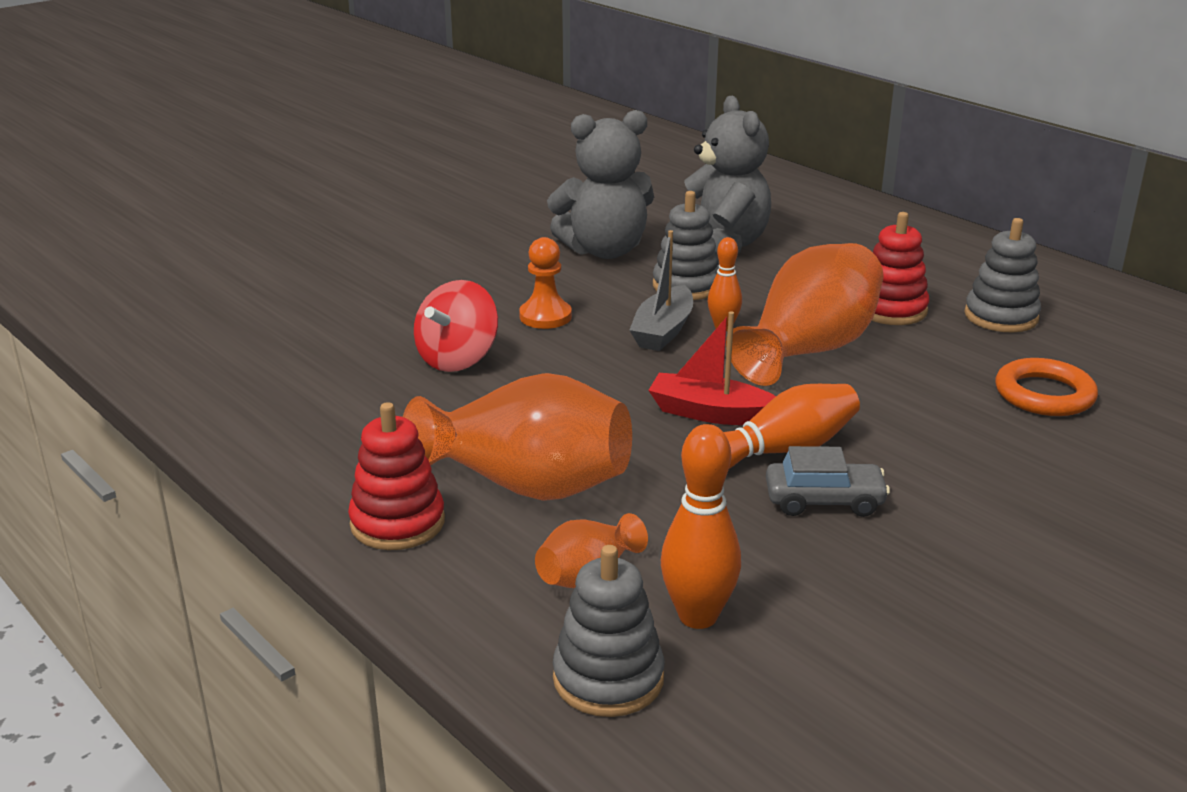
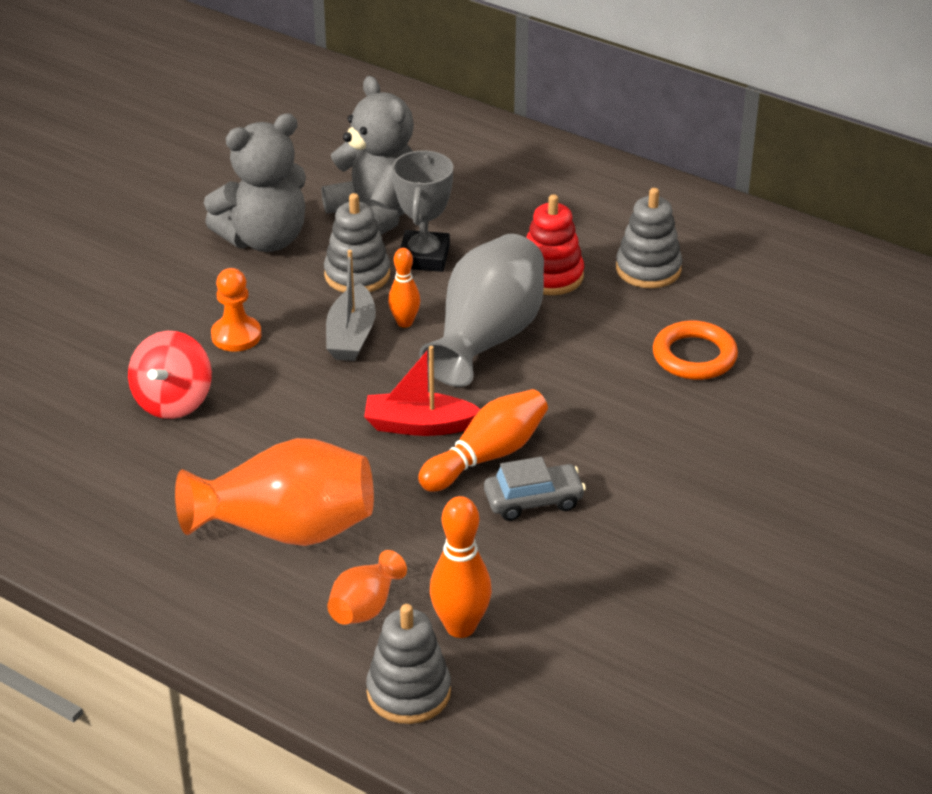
camera: 15 degrees left, 10 degrees up
red stacking toy [348,402,445,550] -> none
orange vase [726,243,883,386] -> grey vase [419,234,544,387]
none -> grey trophy [392,151,453,272]

